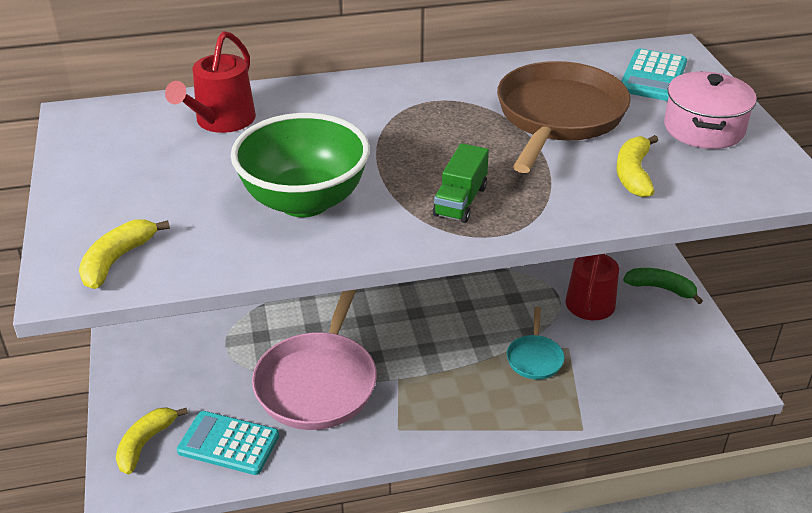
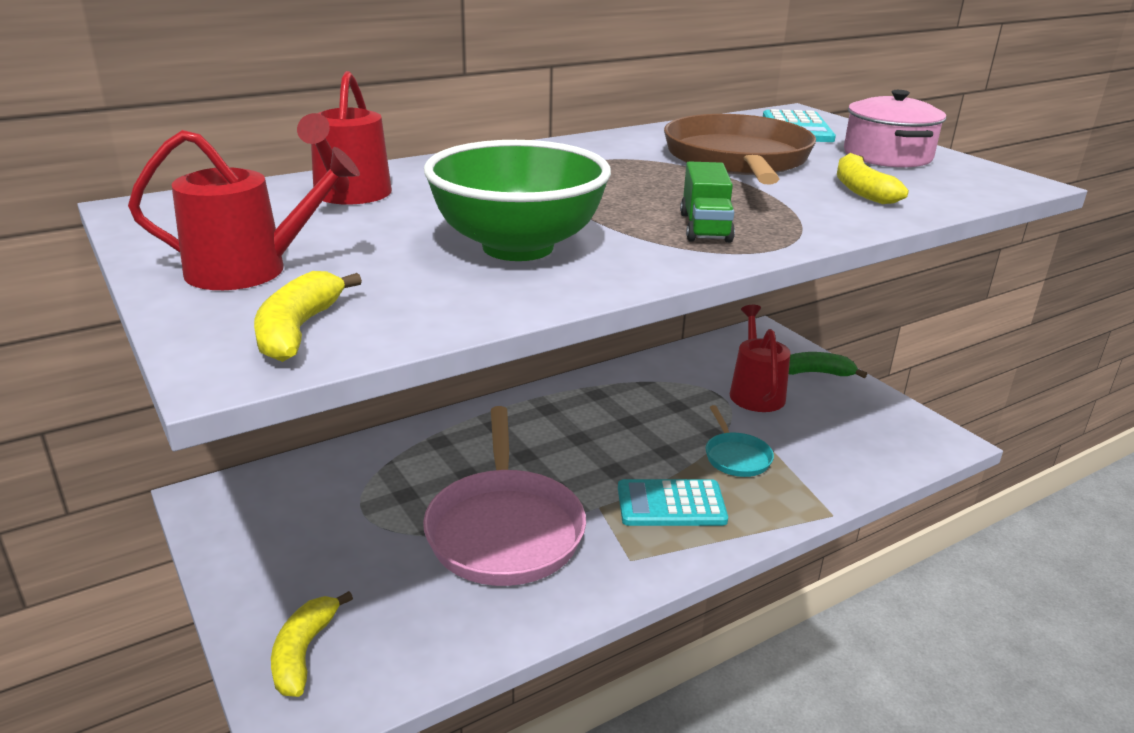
camera: 20 degrees left, 10 degrees down
turquoise calculator [177,411,279,475] -> turquoise calculator moved to [618,479,728,526]
none -> red watering can [128,130,360,290]

